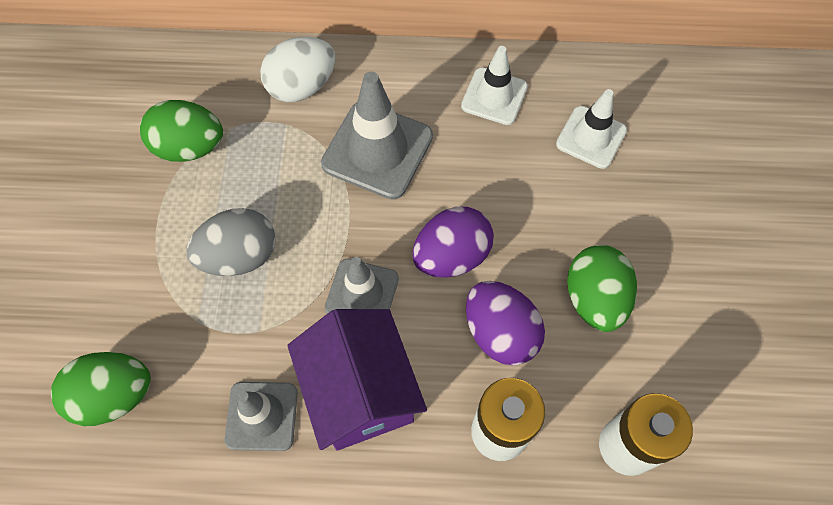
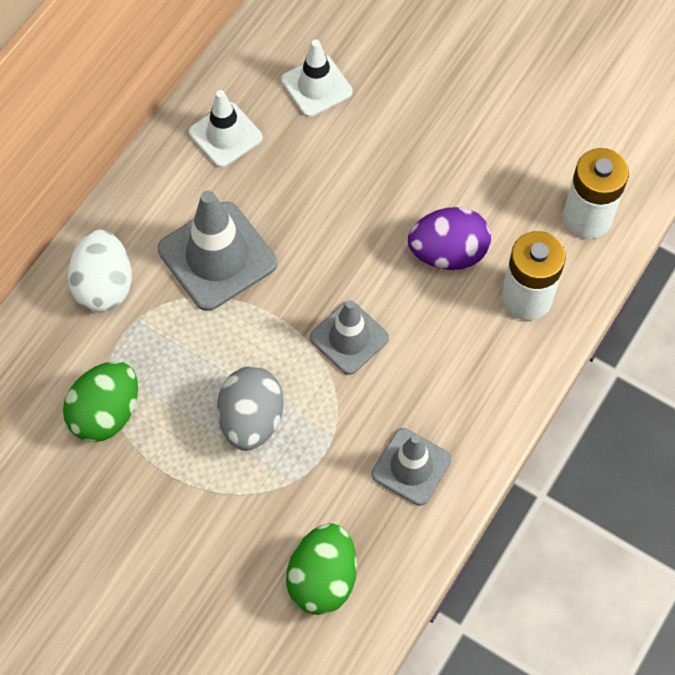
camera: 60 degrees left, 0 degrees up
purple house [287,309,427,451] -> none
purple egg [412,207,494,278] -> none
green egg [567,245,637,332] -> none

